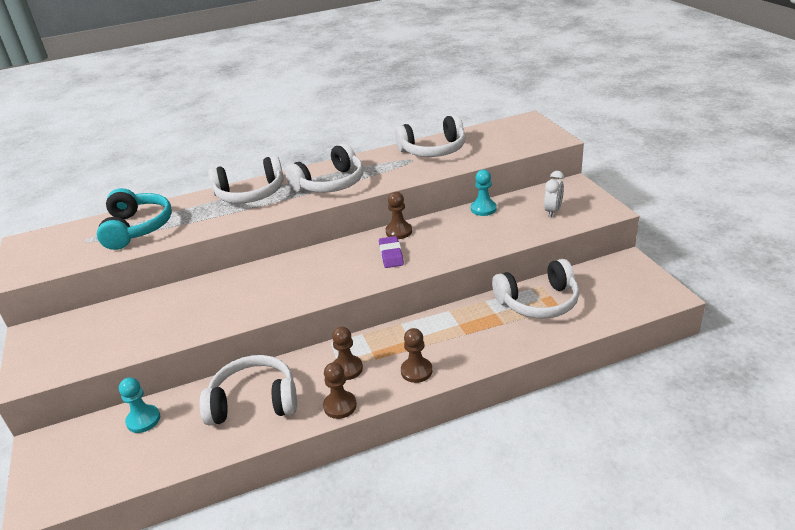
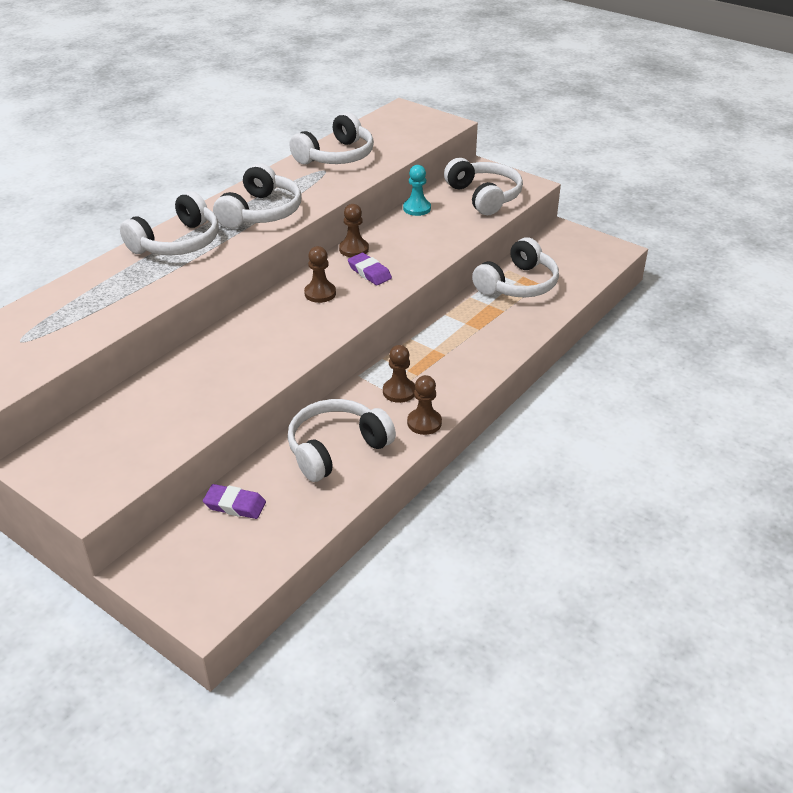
camera: 35 degrees left, 5 degrees up
turquoise headphones [97,188,172,250] -> none
turquoise pawn [119,377,160,433] -> purple eraser [203,484,266,519]
brown pawn [401,328,432,383] -> brown pawn moved to [304,246,336,303]
white clock [544,171,564,218] -> white headphones [444,158,523,215]

